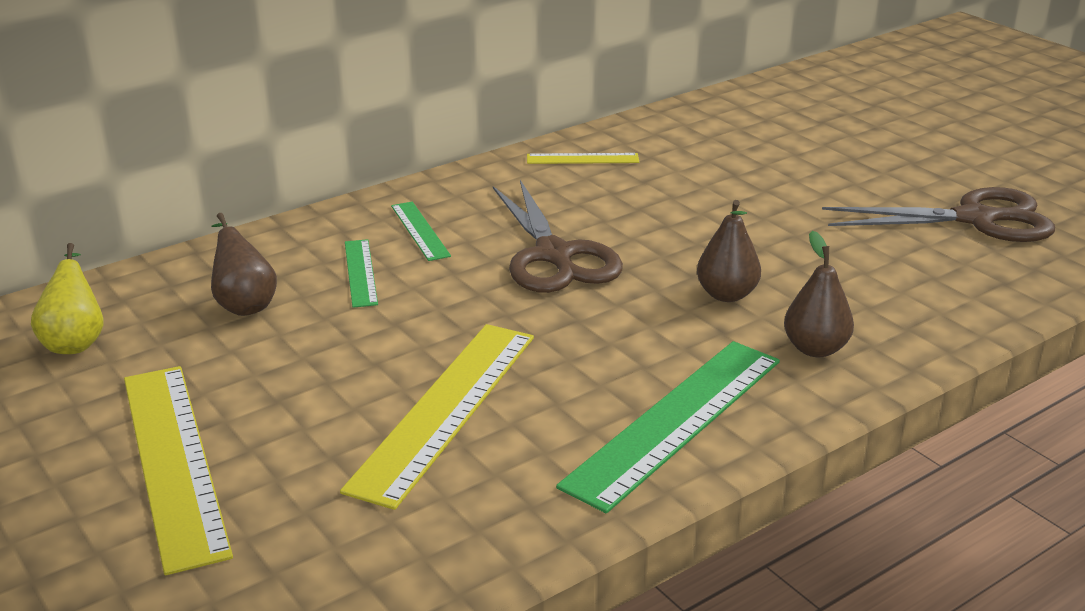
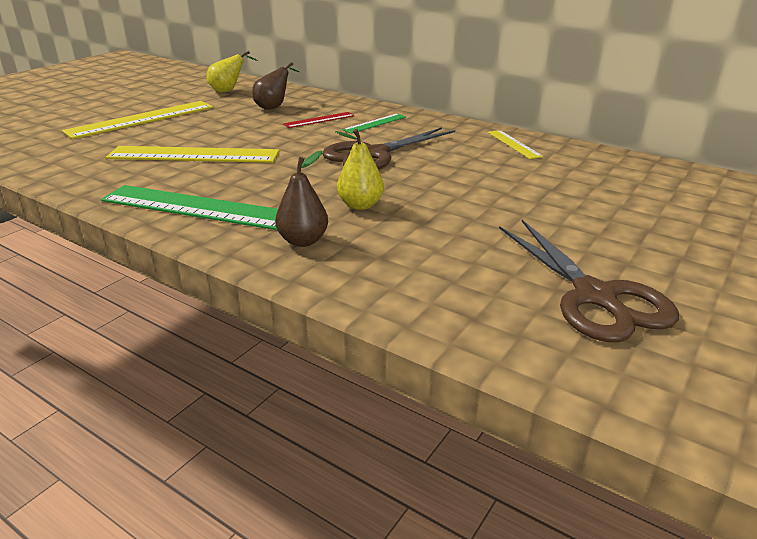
camera: 70 degrees right, 0 degrees up
green ruler [345,239,378,308] -> red ruler [283,112,354,128]
brown pear [697,200,761,302] -> yellow pear [335,129,384,210]

